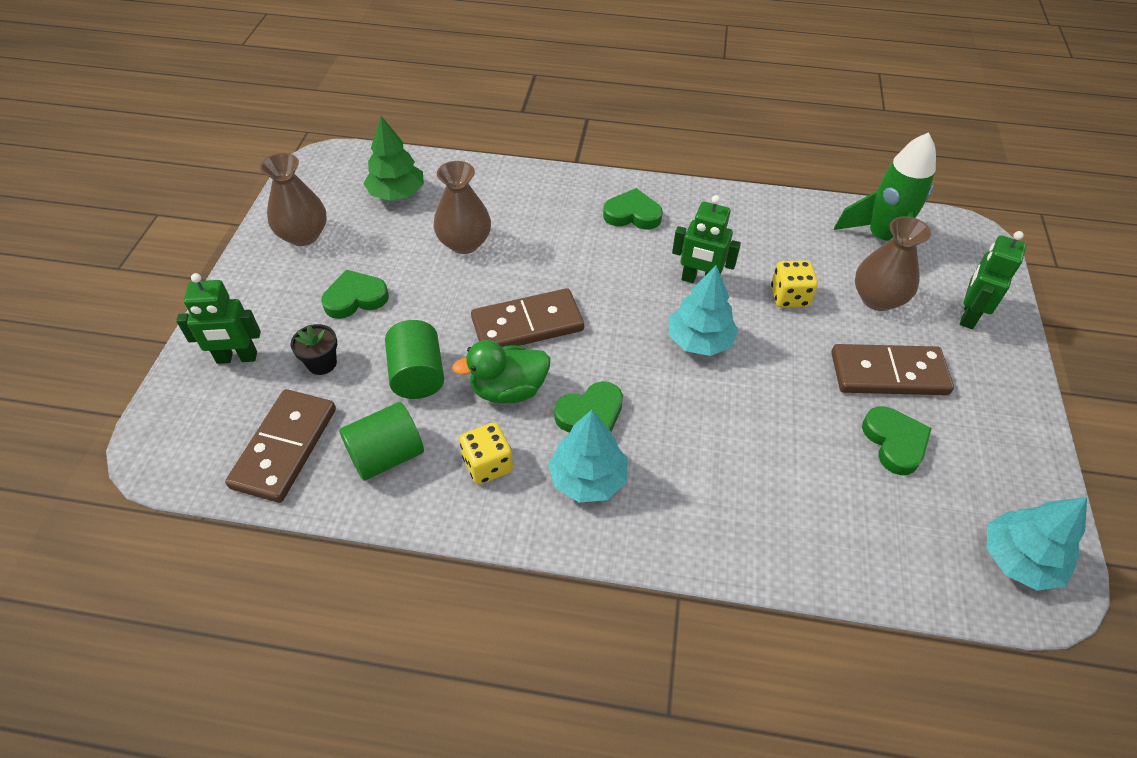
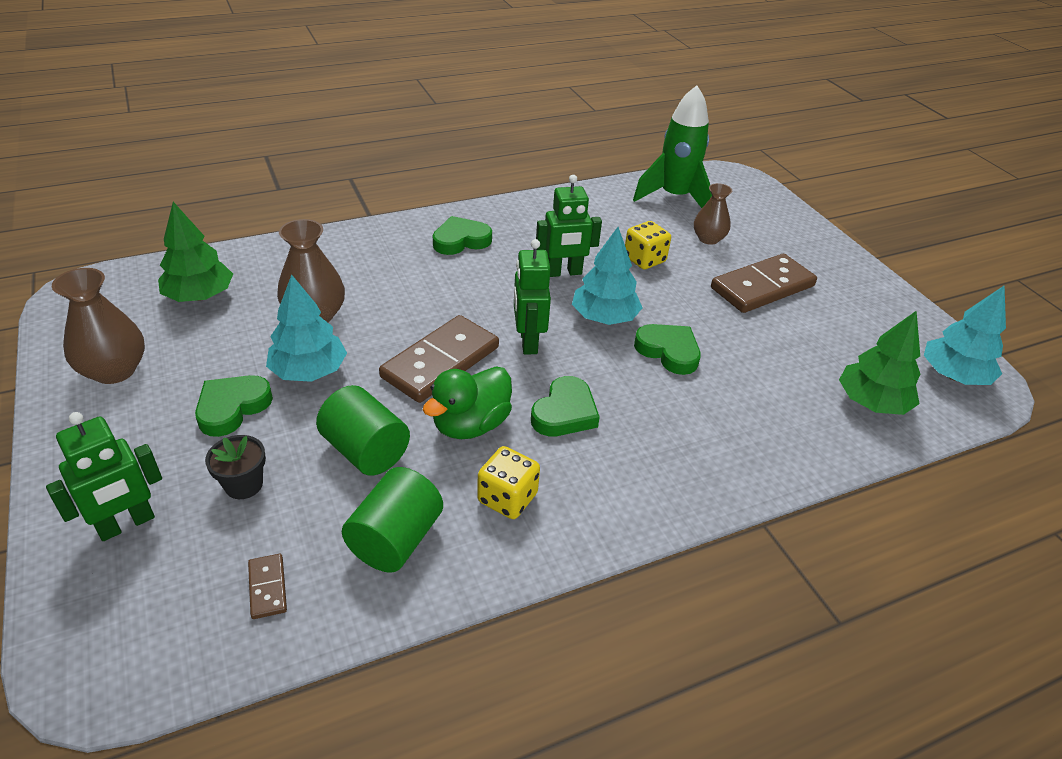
camera: 35 degrees left, 10 degrees down
brown domino [225,389,336,503] -> brown domino [248,554,287,619], size x0.44
turquoise tree [548,410,628,503] -> turquoise tree moved to [266,274,347,382]
brown vase [855,216,931,311] -> brown vase [694,183,732,245], size x0.67
green heart [862,406,932,475] -> green heart moved to [634,324,701,375]
green robot [960,231,1026,329] -> green robot moved to [514,239,551,354]
none -> green tree [839,311,920,415]

